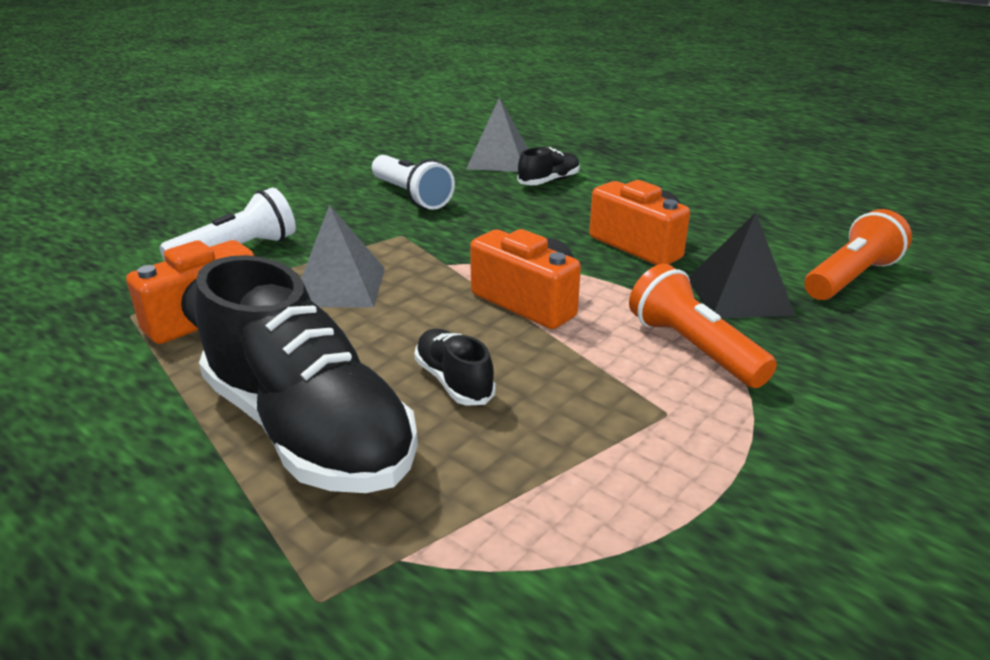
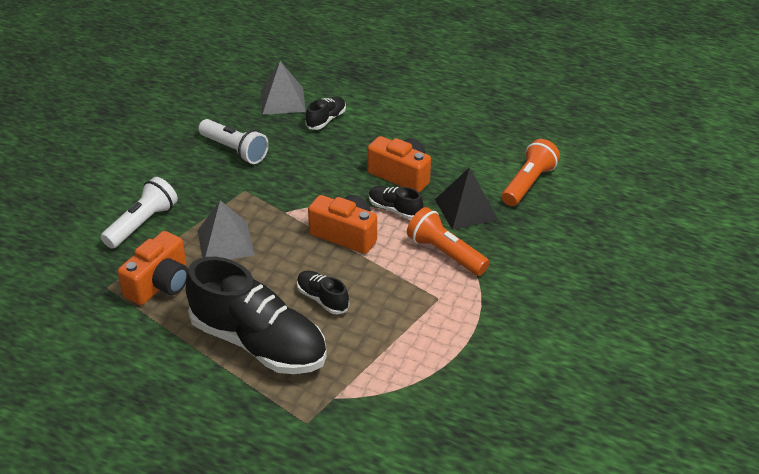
camera: 15 degrees left, 10 degrees up
none -> black shoe [369,186,423,219]

